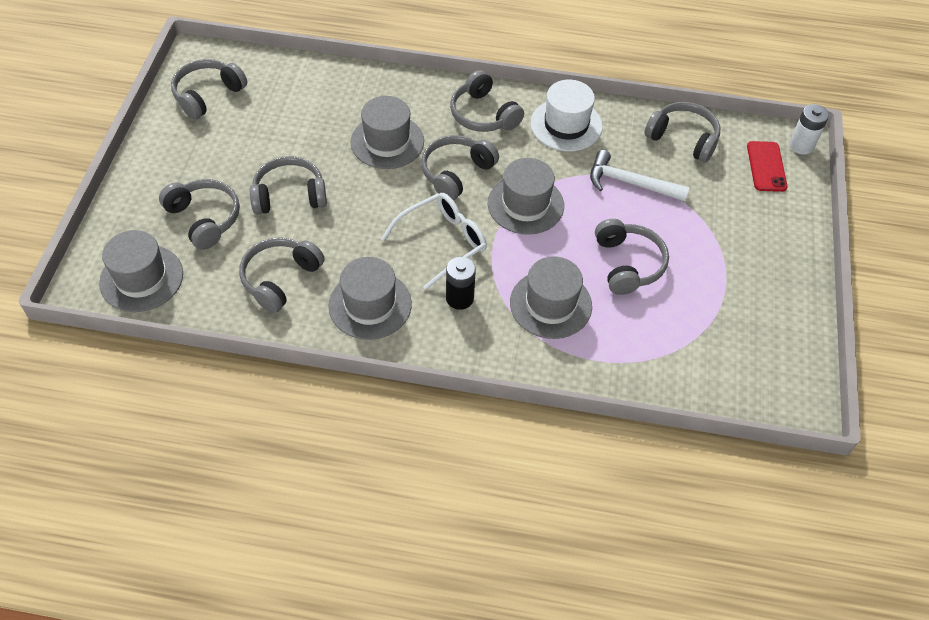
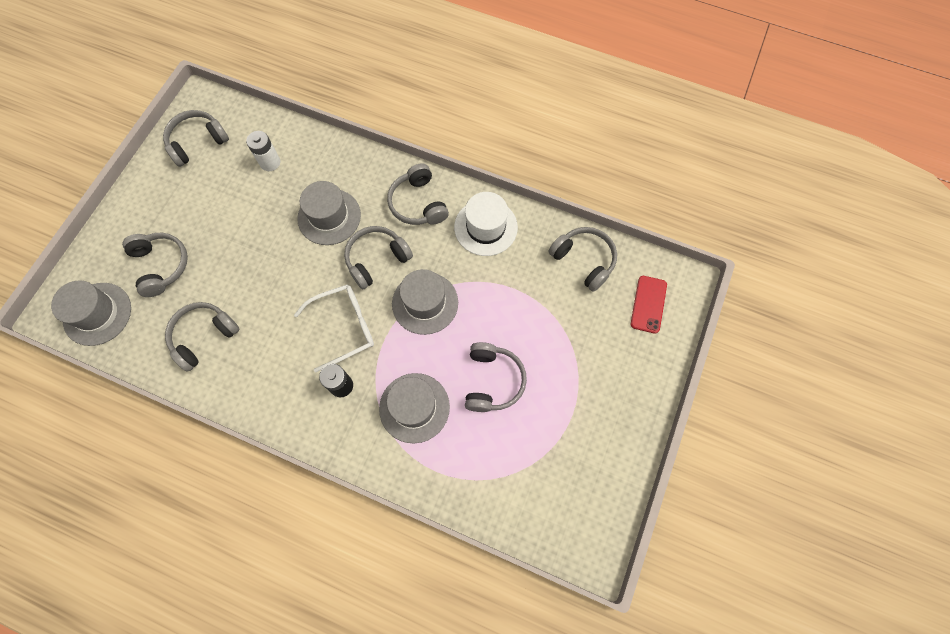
camera: 15 degrees right, 15 degrees up
grey headphones [250,156,327,214] -> none
grey hat [328,257,412,340] -> none
white hammer [590,150,690,201] -> none
white battery [789,104,829,155] -> white battery moved to [246,131,280,171]

